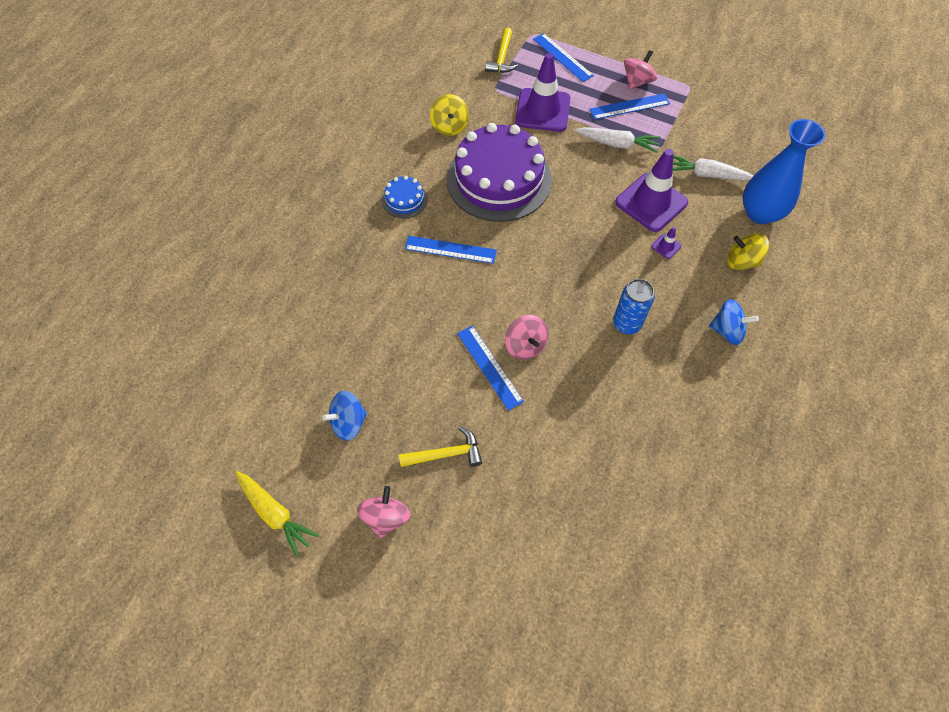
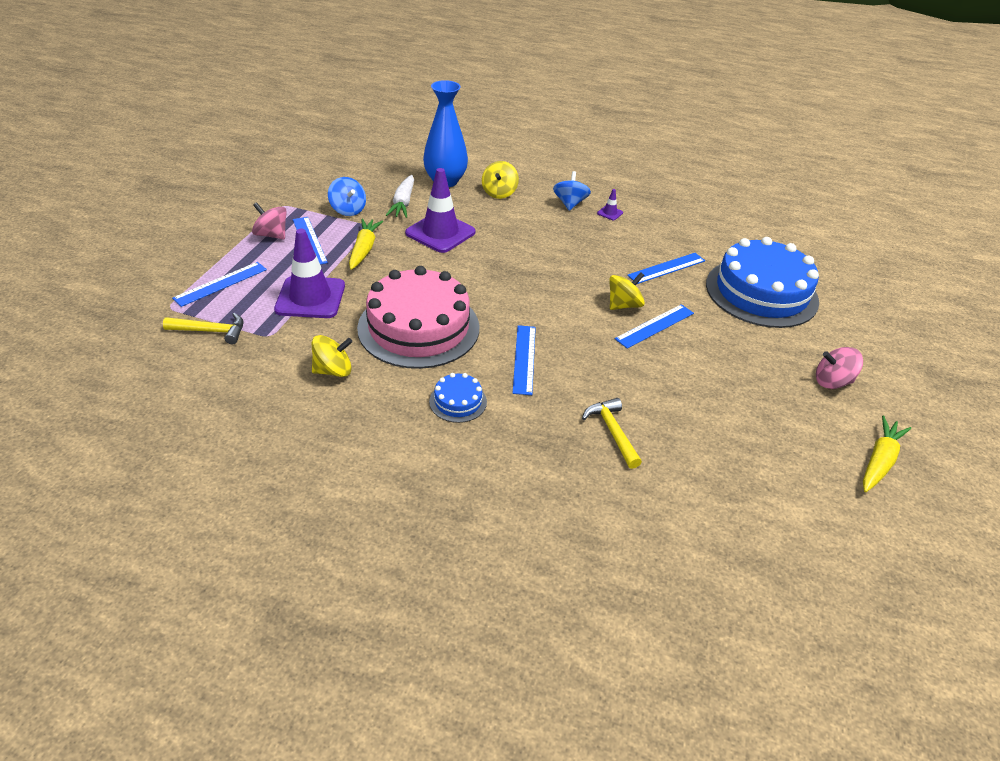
camera: 100 degrees left, 20 degrees down
blue spinning top [322,391,367,441] -> blue spinning top moved to [328,177,366,216]
yellow hammer [399,426,482,467] -> yellow hammer moved to [582,398,642,469]
purple cake [447,123,552,222] -> pink cake [357,266,479,369]
pink spinning top [505,315,548,360] -> yellow spinning top [609,272,645,310]
white carrot [575,127,660,153] -> yellow carrot [349,218,383,270]
blue can [613,279,655,334] -> none
purple traffic cone [651,227,682,259] -> purple traffic cone moved to [597,189,623,220]
none -> blue ruler [627,253,705,284]
none -> blue cake [706,237,819,328]

